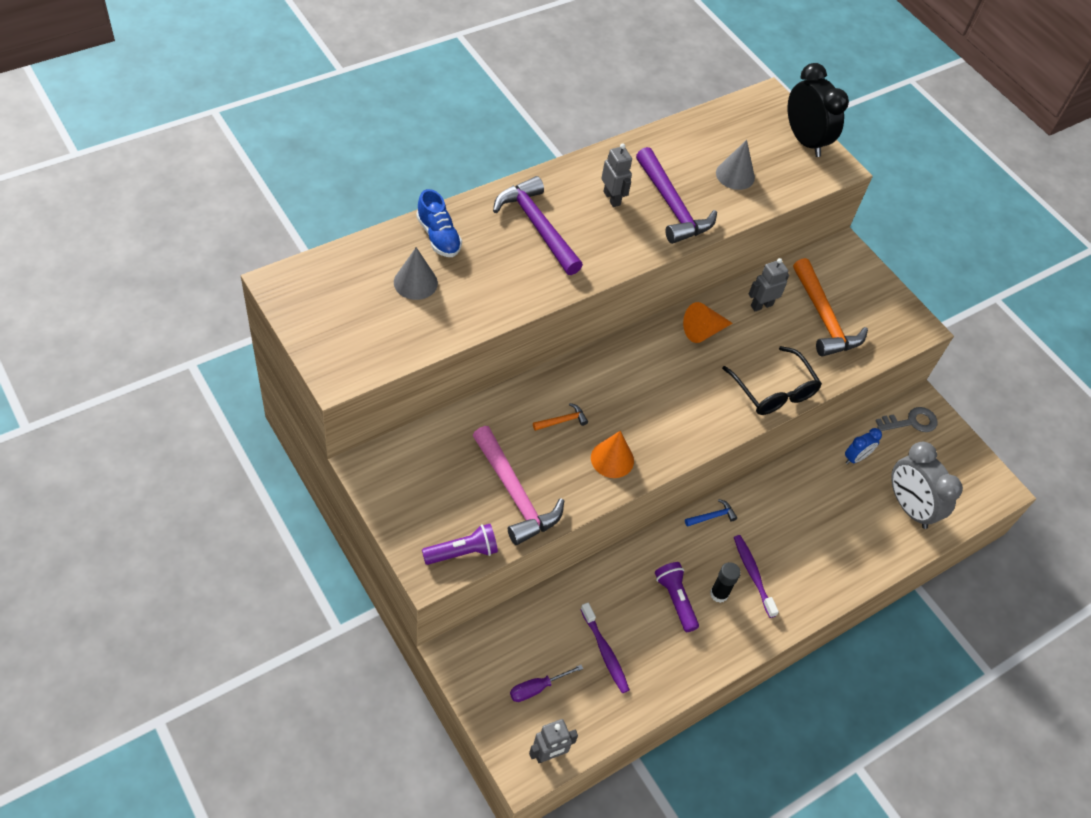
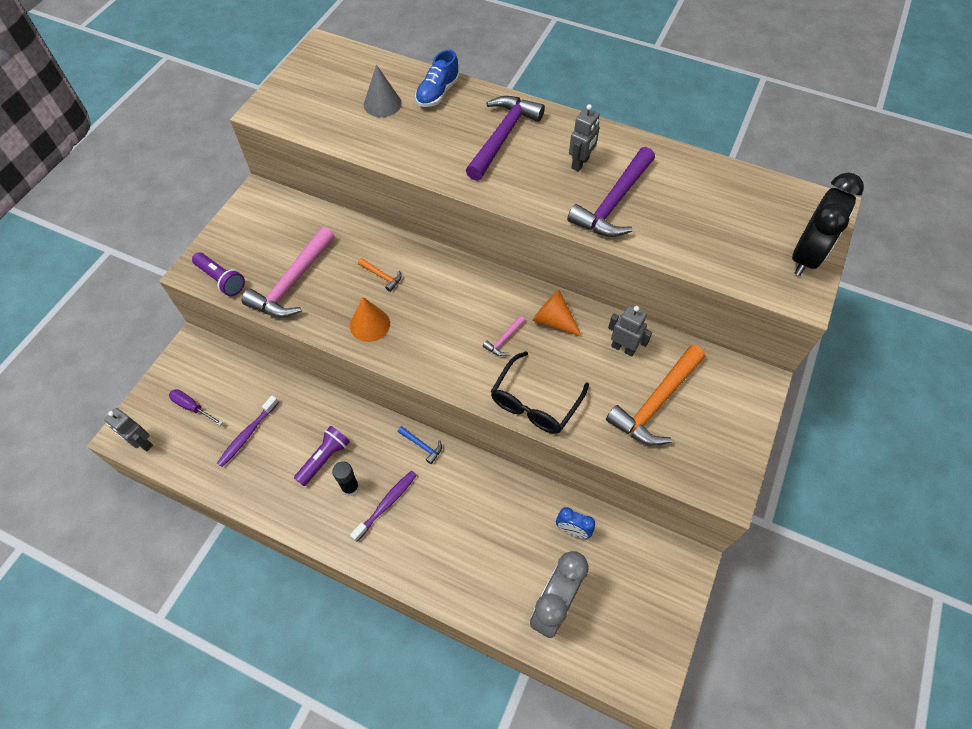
camera: 65 degrees right, 5 degrees up
grey cone [716,140,755,190] -> none
grey key [876,407,938,432] -> none
none -> pink hammer [483,316,525,356]

